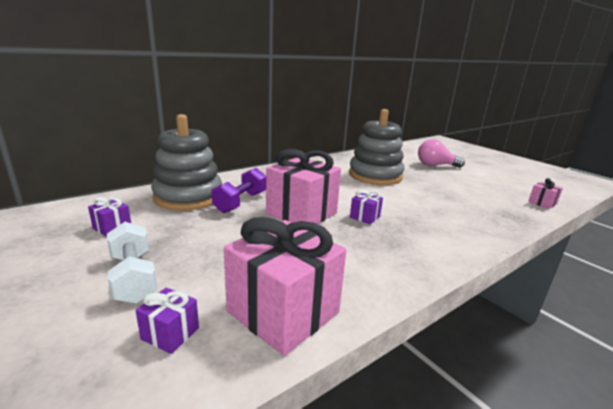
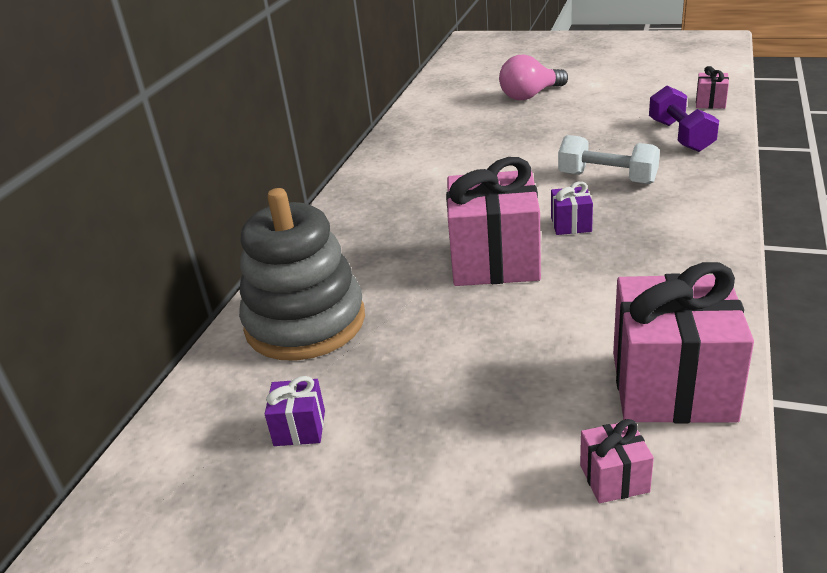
camera: 30 degrees left, 10 degrees up
white dumbbell [107,222,157,304] -> white dumbbell moved to [558,135,660,184]
purple gift [135,287,199,354] -> pink gift [580,419,654,503]
purple dumbbell [211,168,266,213] -> purple dumbbell moved to [649,86,719,152]
grey stacking toy [349,109,405,185] -> none

